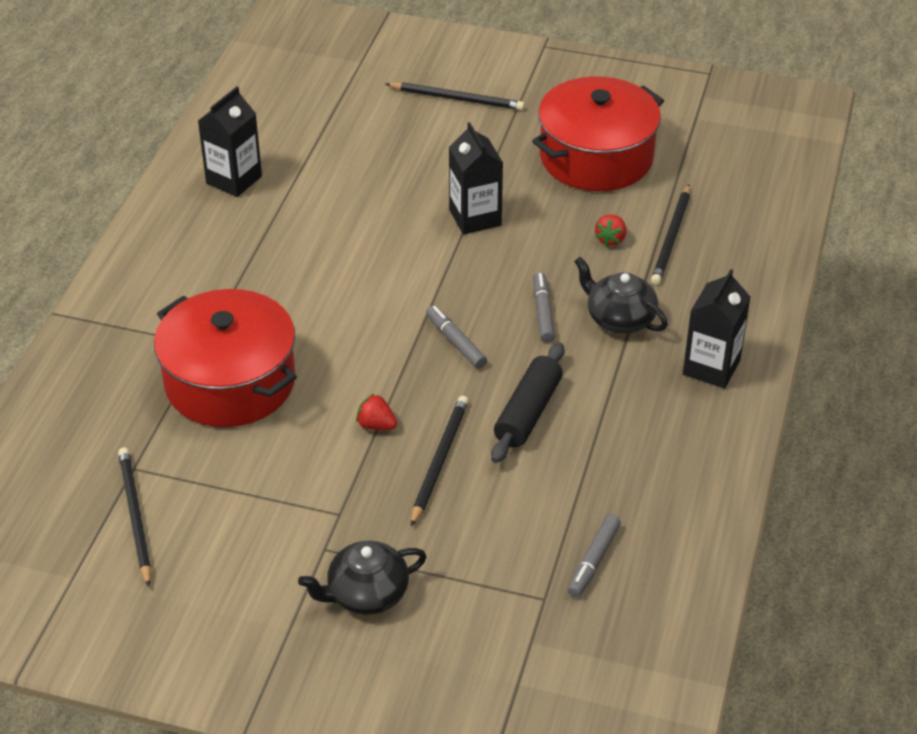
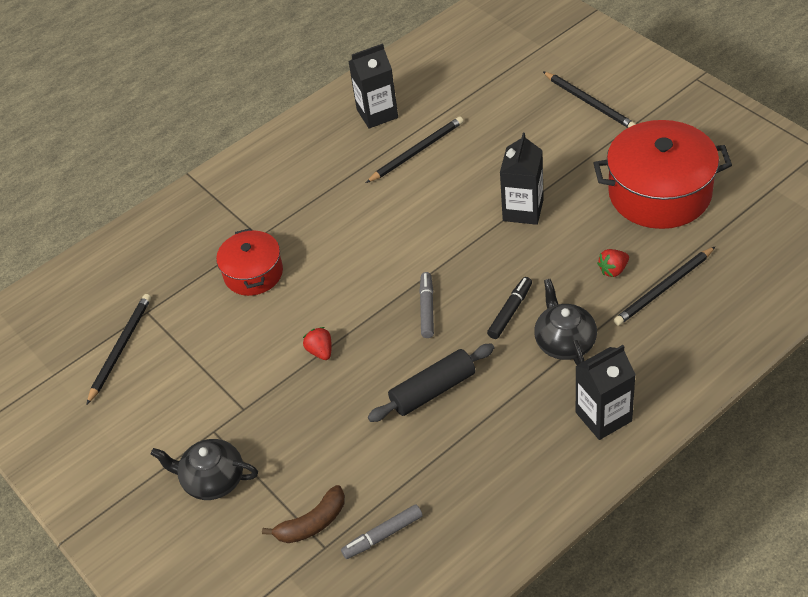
camera: 40 degrees right, 5 degrees up
red pot [154,289,297,427] -> red pot [216,228,283,296], size x0.59
black pencil [411,396,469,527] -> black pencil moved to [366,116,463,183]
grey marker [533,272,555,343] -> black marker [487,277,532,339]
none -> brown banana [262,485,345,543]

